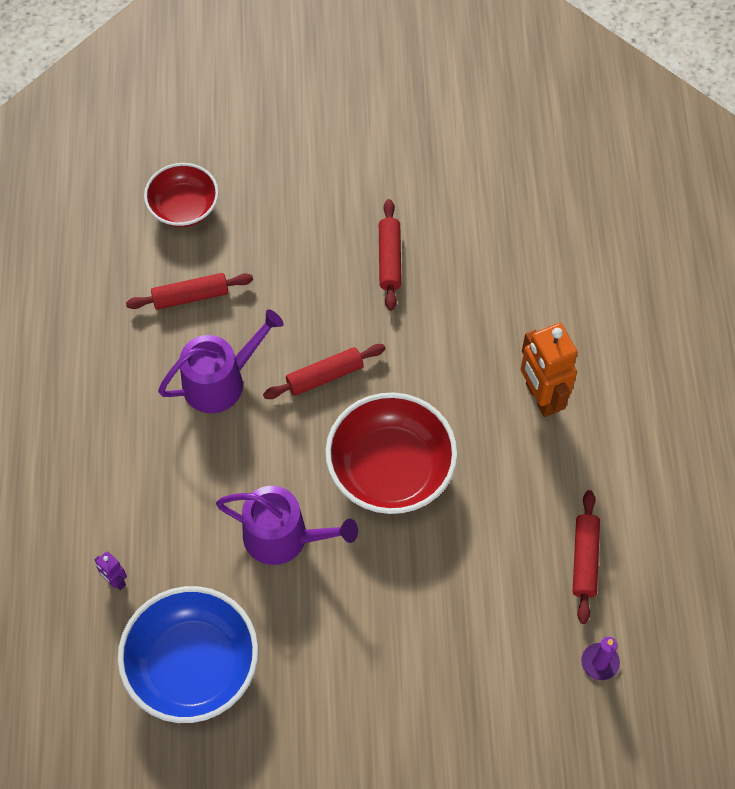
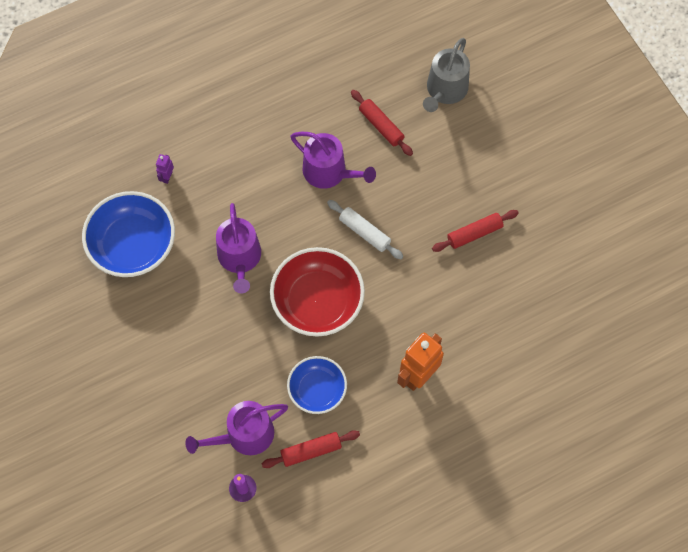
camera: 65 degrees right, 5 degrees up
red bowl [144,163,219,227] -> grey watering can [423,38,470,112]
red rolling pin [263,344,386,399] -> white rolling pin [327,200,403,259]
none -> purple watering can [186,401,288,455]
none -> blue bowl [287,356,347,414]

